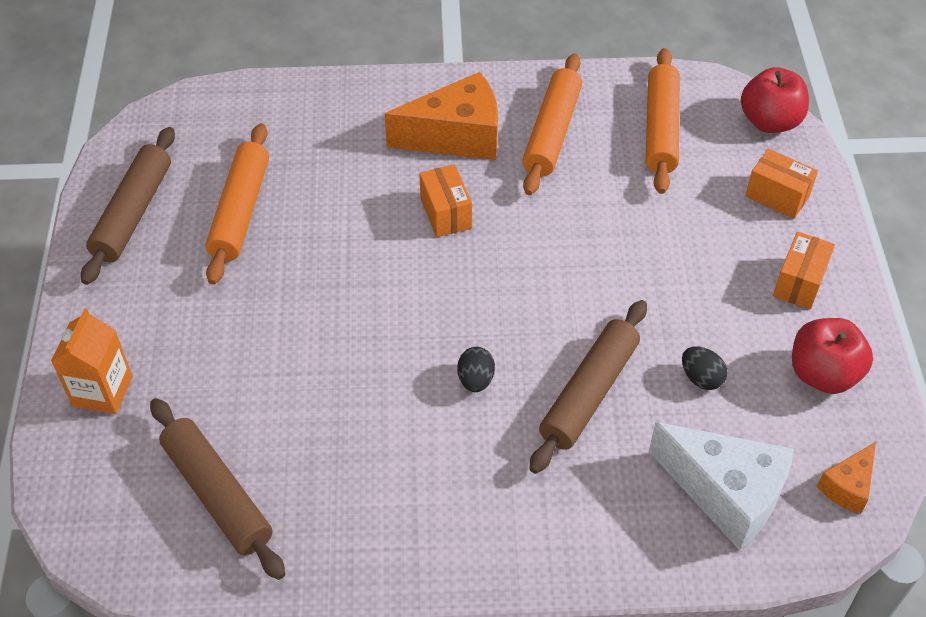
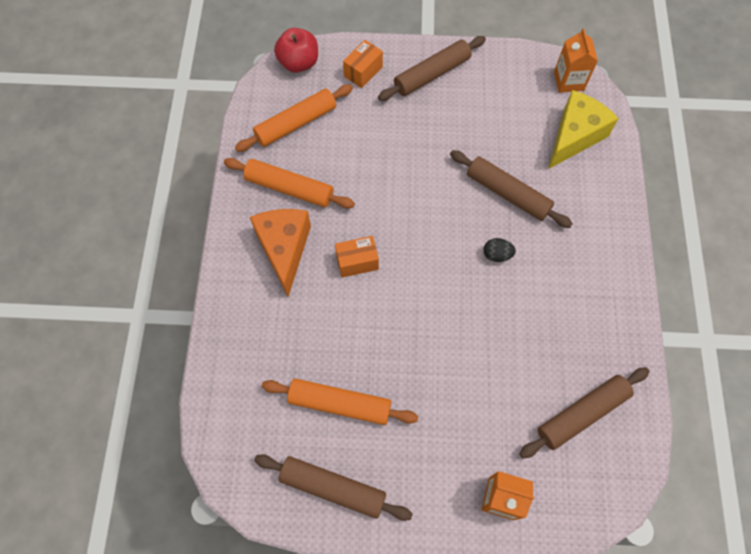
camera: 85 degrees left, 15 degrees up
orange rolling pin [646,48,680,194] -> orange rolling pin turned 45 degrees counterclockwise [235,84,353,152]
white cheese [649,422,794,550] -> yellow cheese [548,90,619,169]
black egg [682,346,728,390] -> none
orange box [773,232,835,309] -> brown rolling pin [378,36,486,101]
red apple [792,318,873,394] -> none
orange cheese [817,442,876,514] -> orange carton [554,28,598,93]

